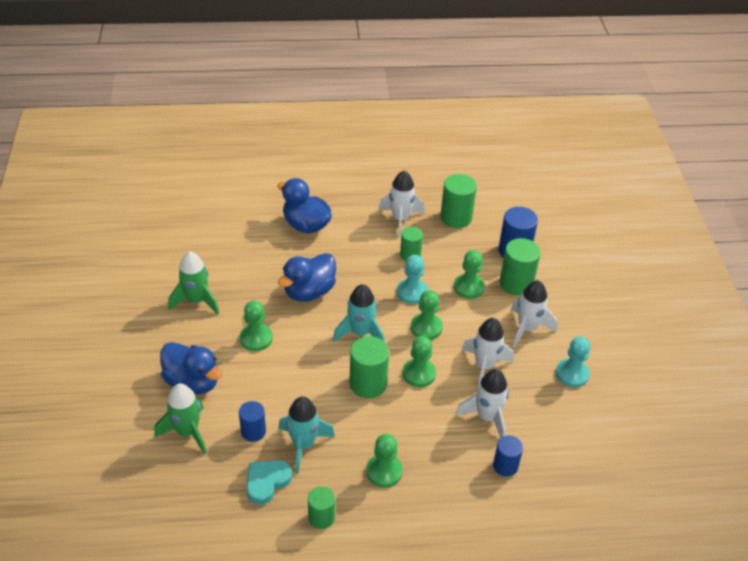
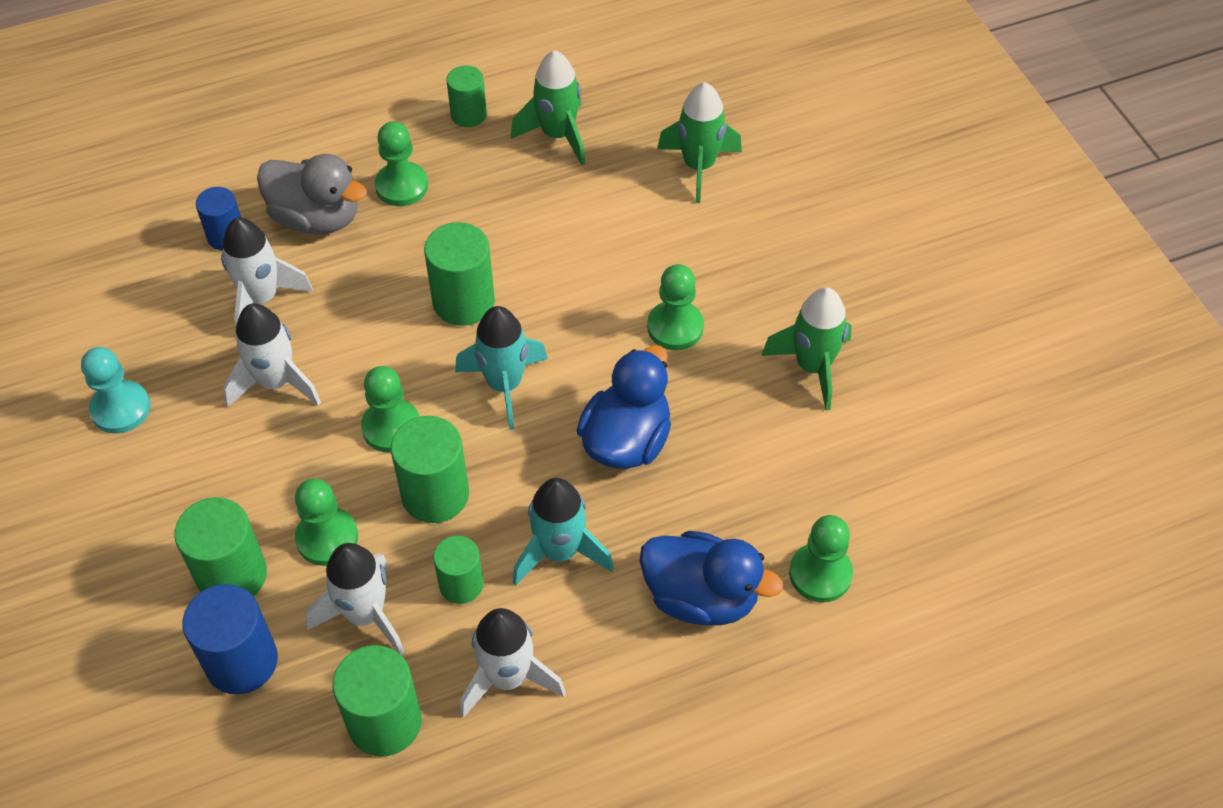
camera: 165 degrees right, 10 degrees up
blue duck [160,342,222,395] -> none
blue cylinder [239,401,266,442] -> none
turquoise heart [246,460,292,505] -> green rocket [511,50,585,165]
turquoise rocket [278,396,335,473] -> turquoise rocket moved to [513,478,614,586]
turquoise pawn [397,255,428,304] -> green cylinder [391,416,469,523]
green pawn [403,336,436,387] -> green pawn moved to [789,515,853,603]
white rocket [511,280,557,348] -> white rocket moved to [306,543,405,655]
none -> grey duck [257,154,367,234]

